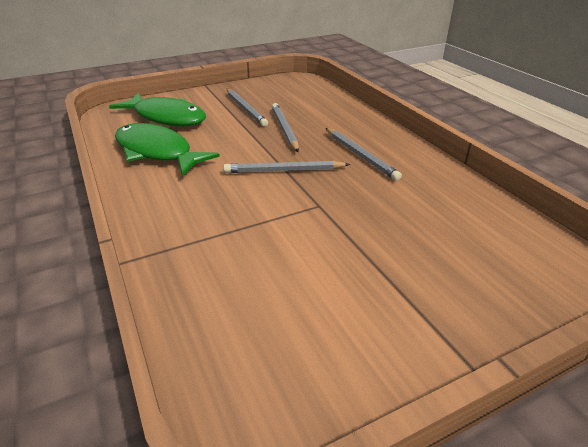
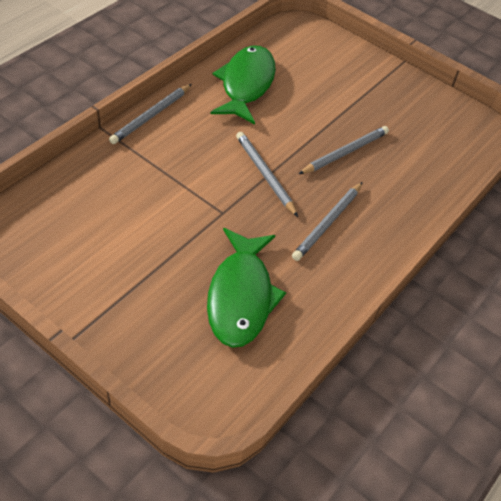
camera: 60 degrees right, 15 degrees up
green fish [109,93,206,126] -> green fish moved to [207,228,286,348]
grey pencil [227,89,268,127] -> grey pencil moved to [109,84,192,144]

